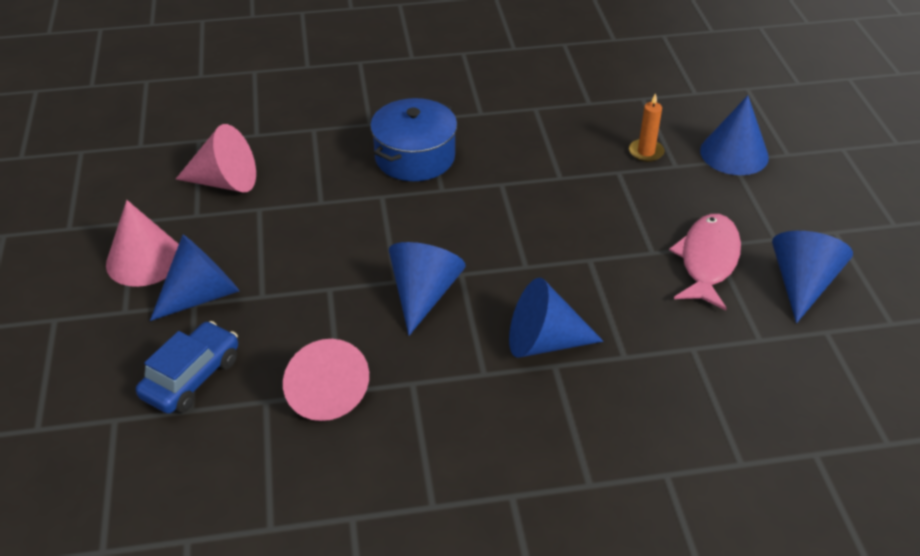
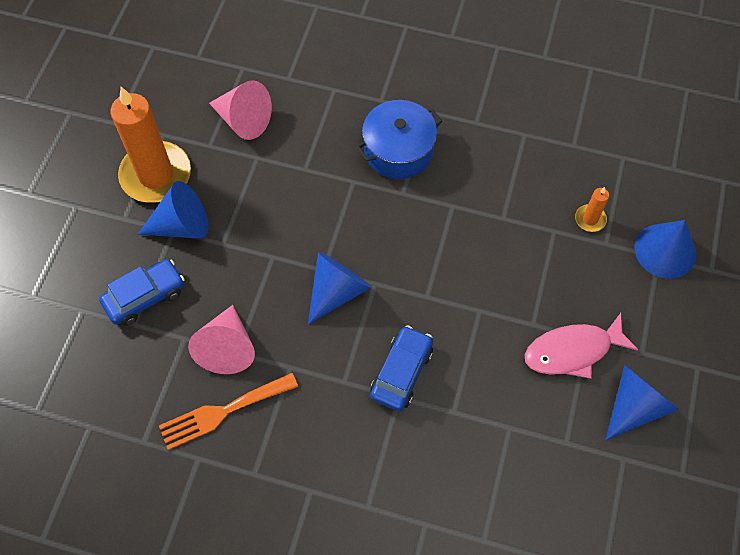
camera: 25 degrees right, 20 degrees up
pink cone [106,200,179,287] -> orange candle [111,87,191,203]
blue cone [509,278,603,358] -> blue car [370,325,433,411]
pink fish [669,214,741,310] -> pink fish turned 150 degrees counterclockwise [525,313,638,379]
none -> orange fork [159,373,298,450]

